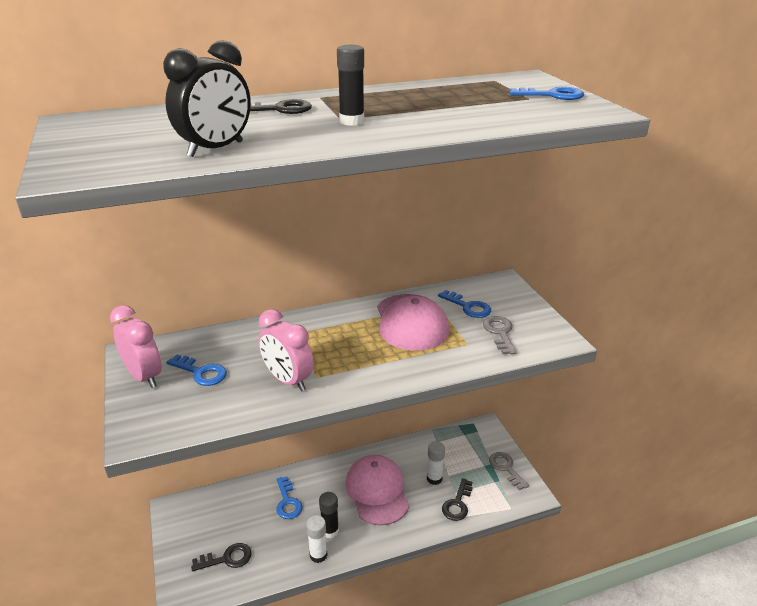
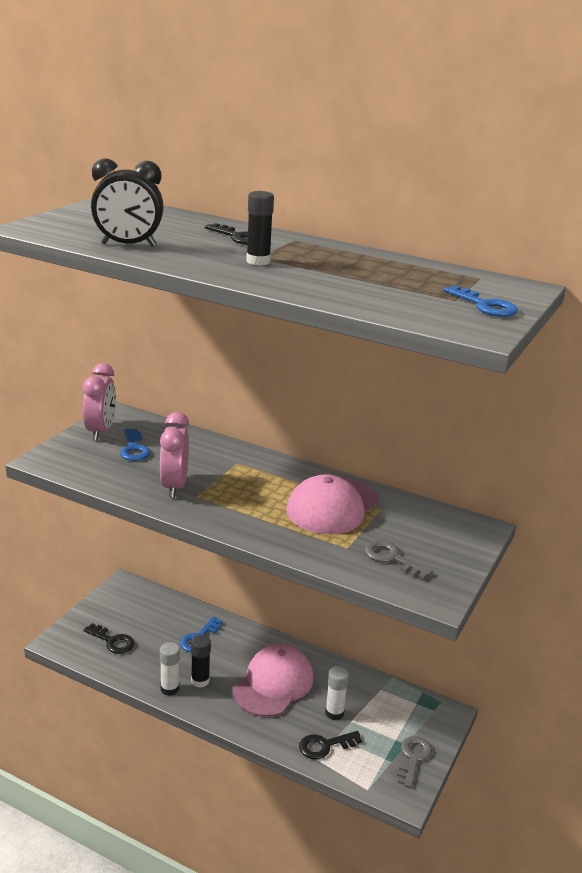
camera: 45 degrees right, 5 degrees down
blue key [438,290,491,318] -> none
grey key [483,316,517,354] -> grey key turned 90 degrees counterclockwise [364,540,433,579]

